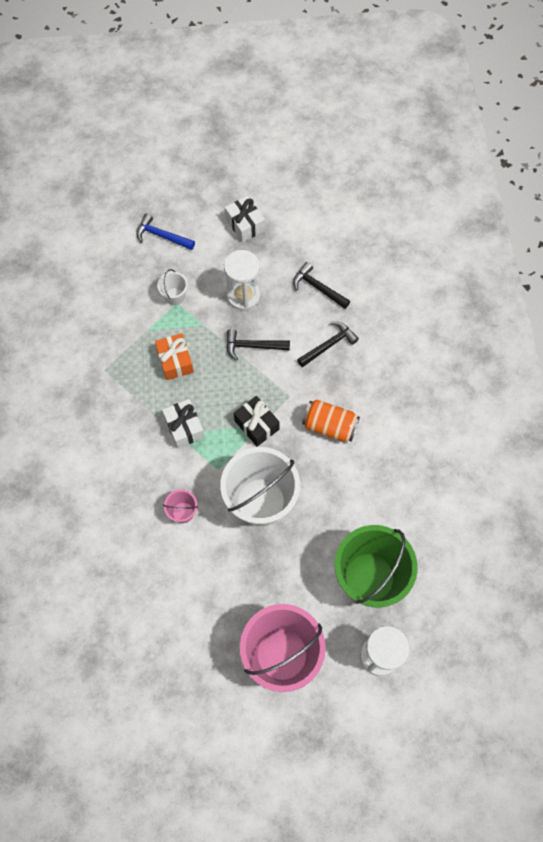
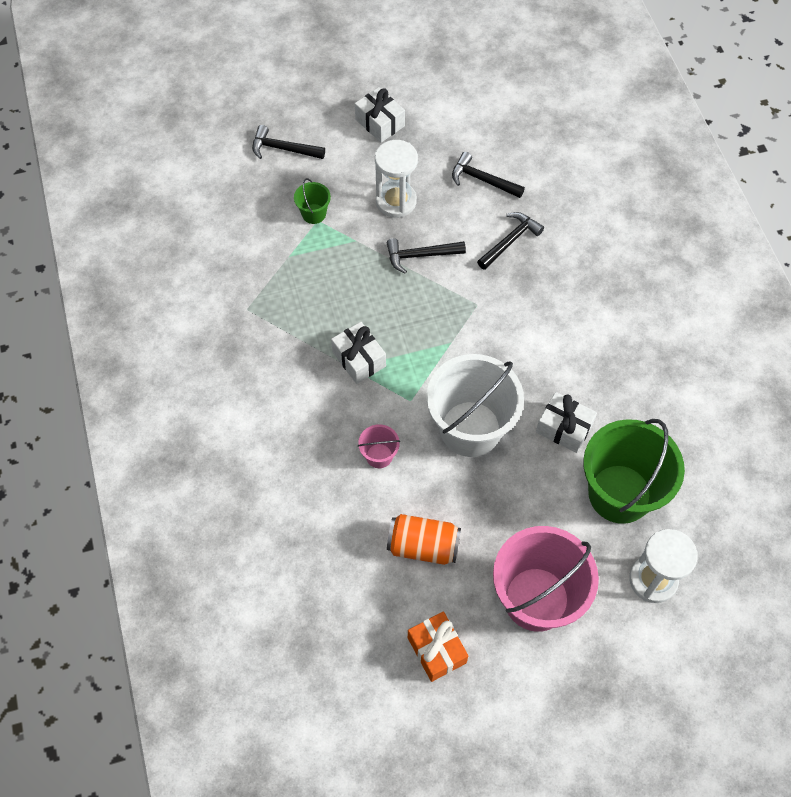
camera: 10 degrees left, 5 degrees down
blue hammer [136,213,195,250] -> black hammer [252,125,325,159]
orange gift [155,333,194,380] -> orange gift moved to [408,611,468,682]
white bucket [157,269,188,305] -> green bucket [294,178,331,224]
black gift [234,396,280,447] -> none
orange can [302,399,360,442] -> orange can moved to [387,514,461,565]
none -> white gift [536,392,597,453]

